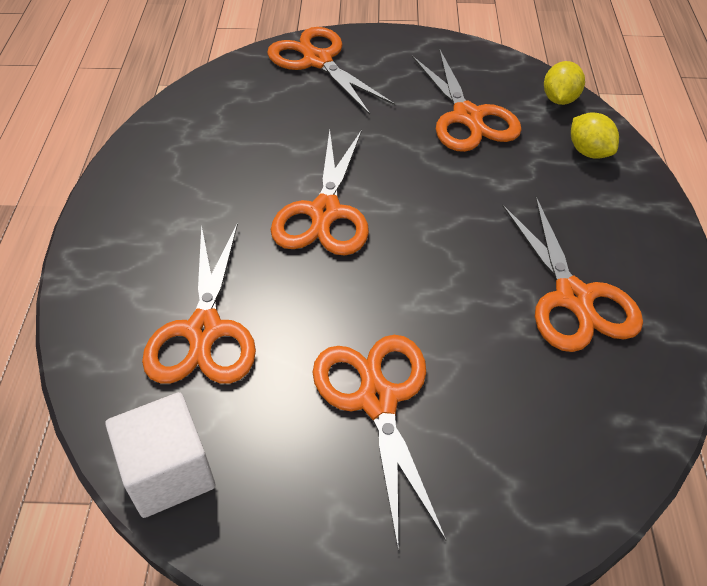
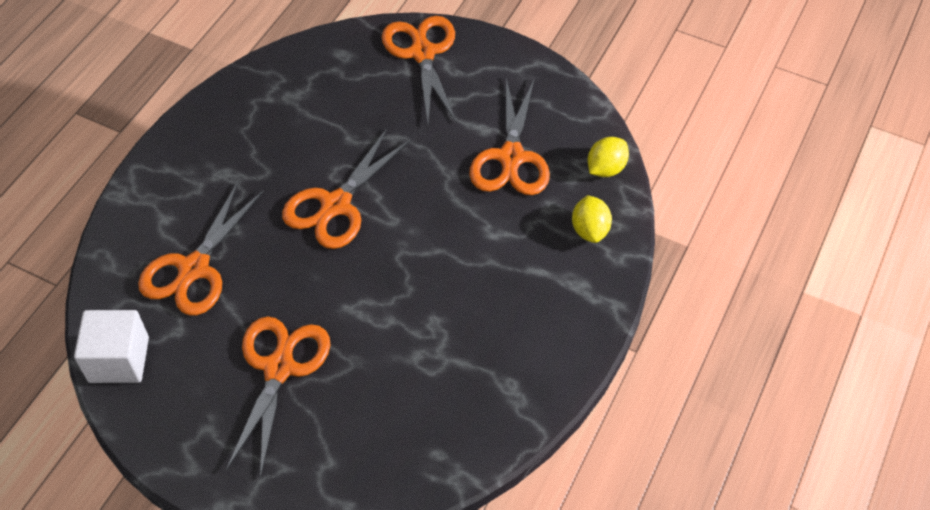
camera: 25 degrees right, 5 degrees up
orange scissors [502,197,643,352] -> none

